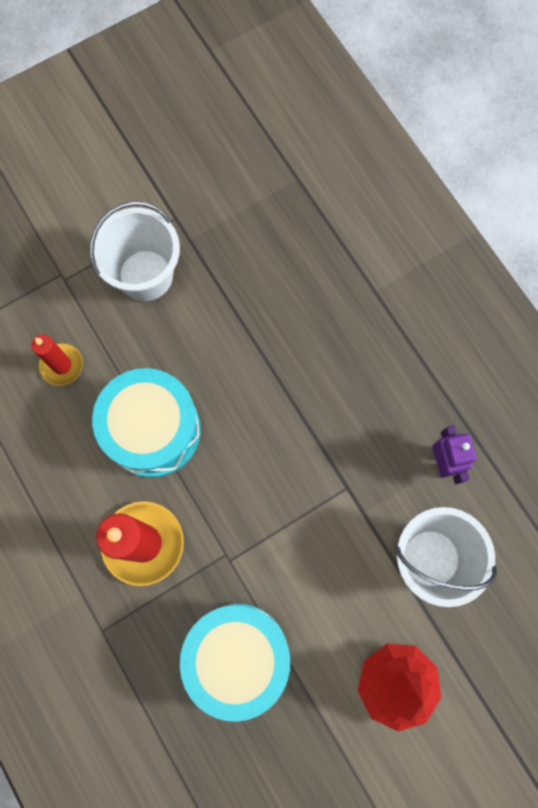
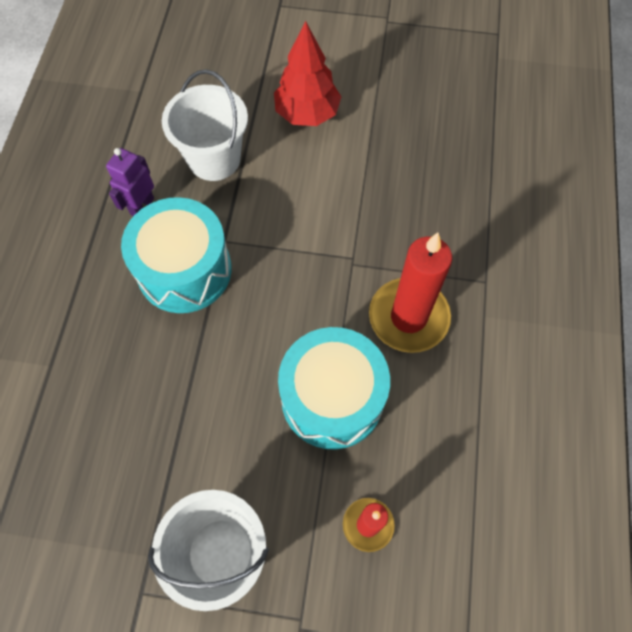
camera: 140 degrees left, 10 degrees down
turquoise drum [180,604,290,722] -> turquoise drum moved to [121,197,232,313]

